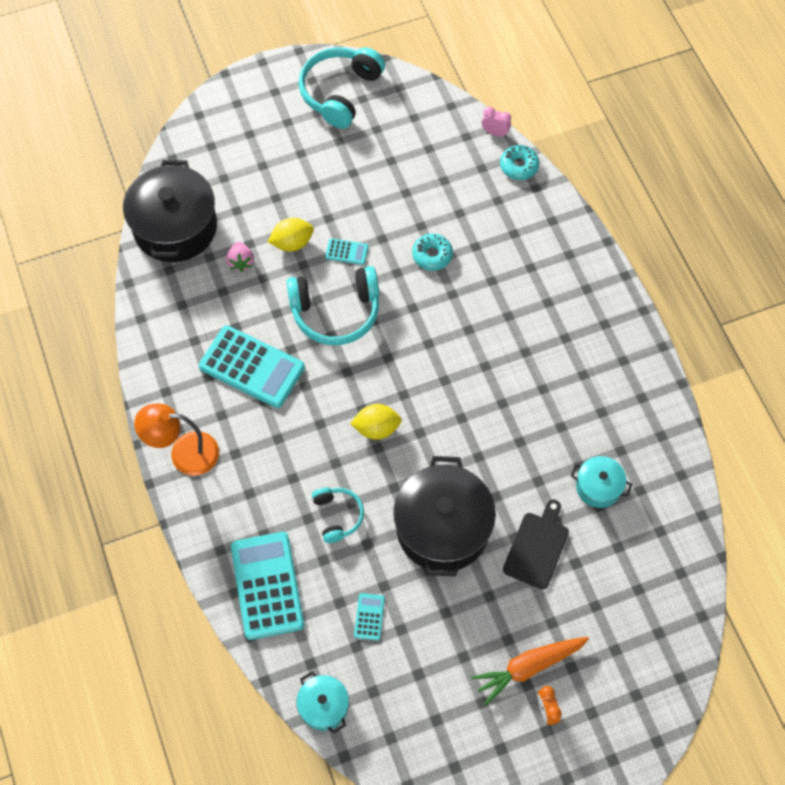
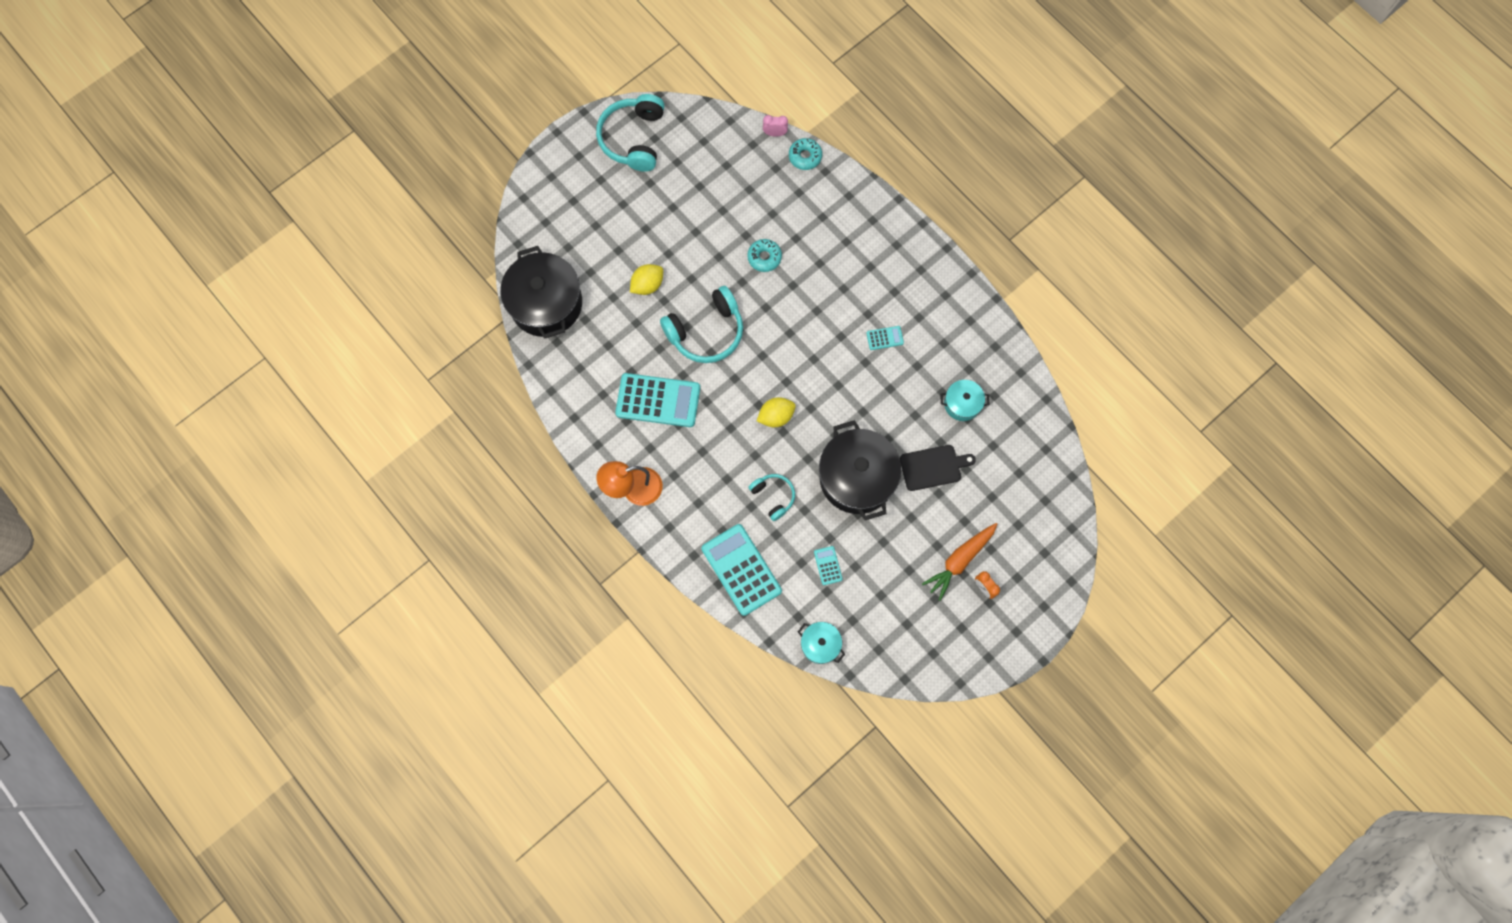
camera: 20 degrees left, 10 degrees up
pink strawberry [226,242,254,272] -> none
turquoise calculator [325,238,368,265] -> turquoise calculator moved to [866,326,904,350]
black cutting board [503,499,569,589] -> black cutting board turned 75 degrees clockwise [900,445,976,491]

